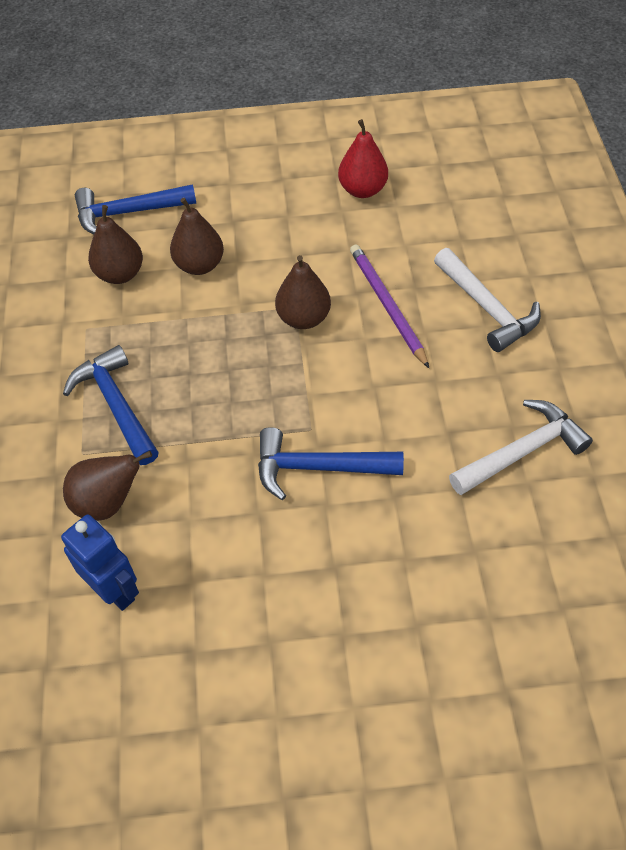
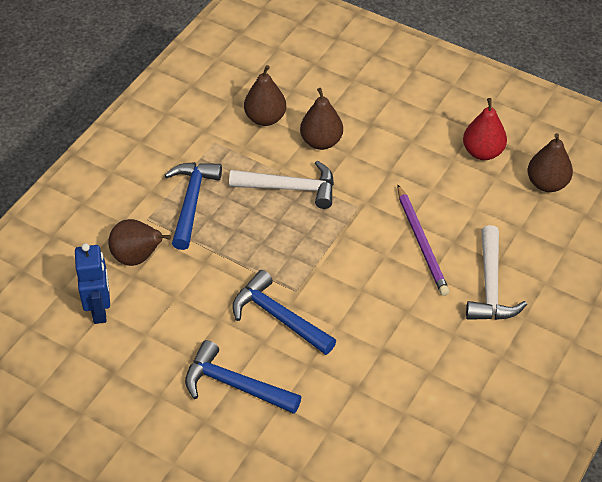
camera: 35 degrees right, 5 degrees down
blue hammer [75,184,196,234] -> blue hammer moved to [185,340,301,414]
brown pear [275,255,331,329] -> brown pear moved to [528,133,573,192]
purple pencil [350,244,429,368] -> purple pencil turned 150 degrees clockwise [397,184,450,296]
white hammer [449,400,593,495] -> white hammer moved to [229,160,334,209]

